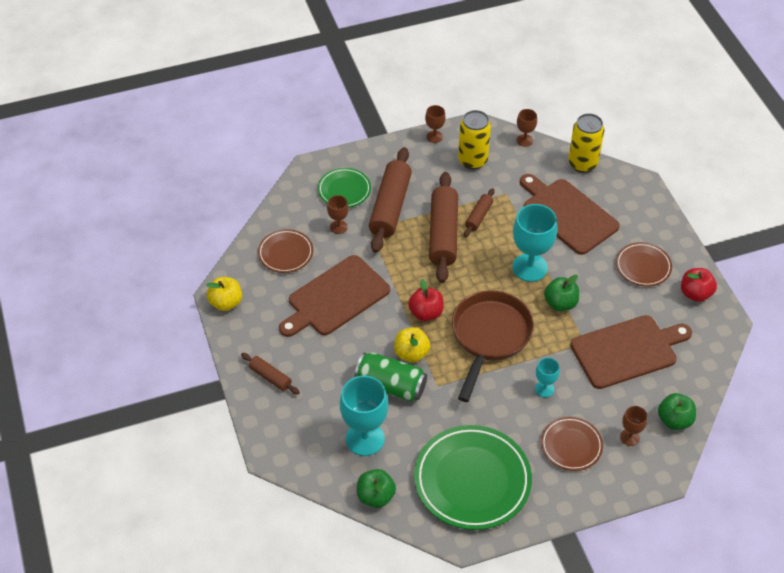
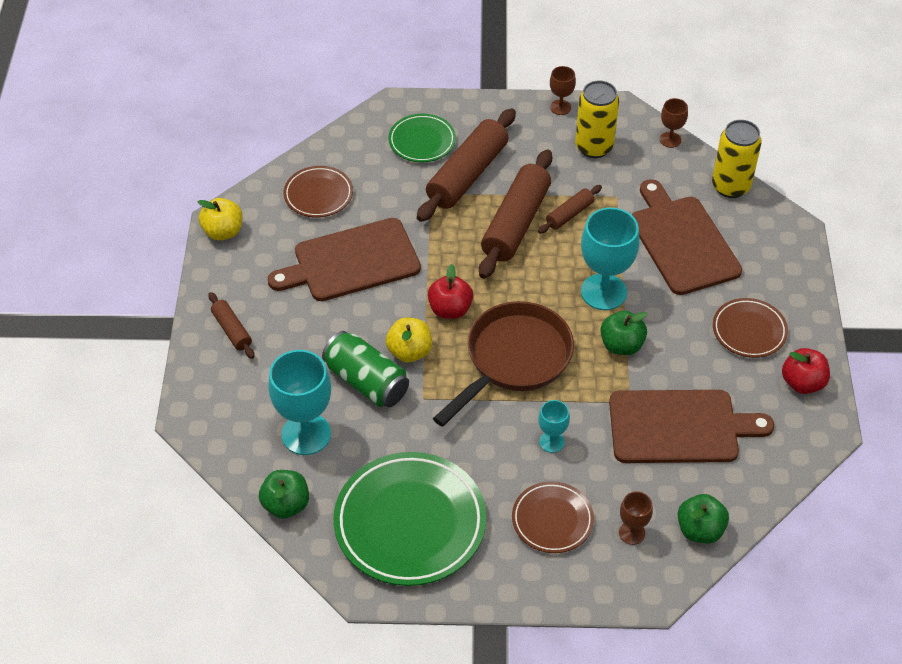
camera: 20 degrees right, 0 degrees up
brown goblet [327,195,349,234] -> none

